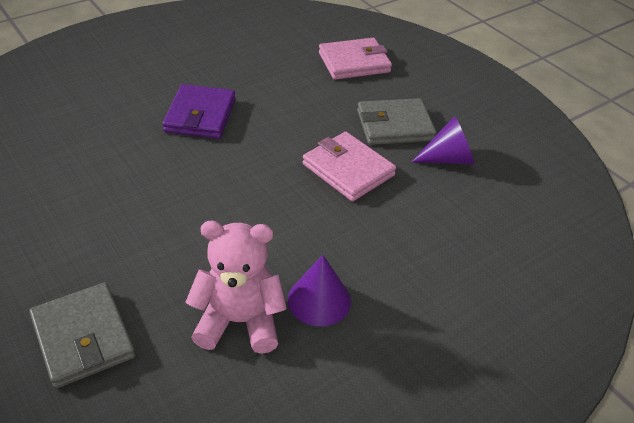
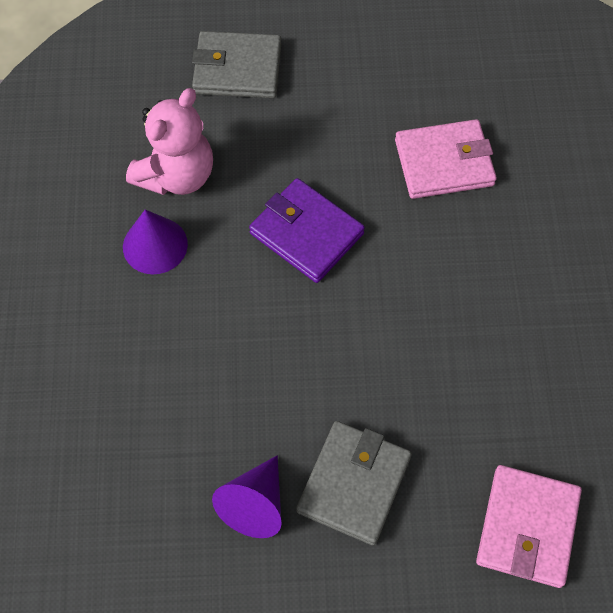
camera: 125 degrees right, 20 degrees up
purple wallet [162,84,235,139] -> purple wallet moved to [249,178,365,283]
pink wallet [303,132,396,201] -> pink wallet moved to [395,119,497,199]

